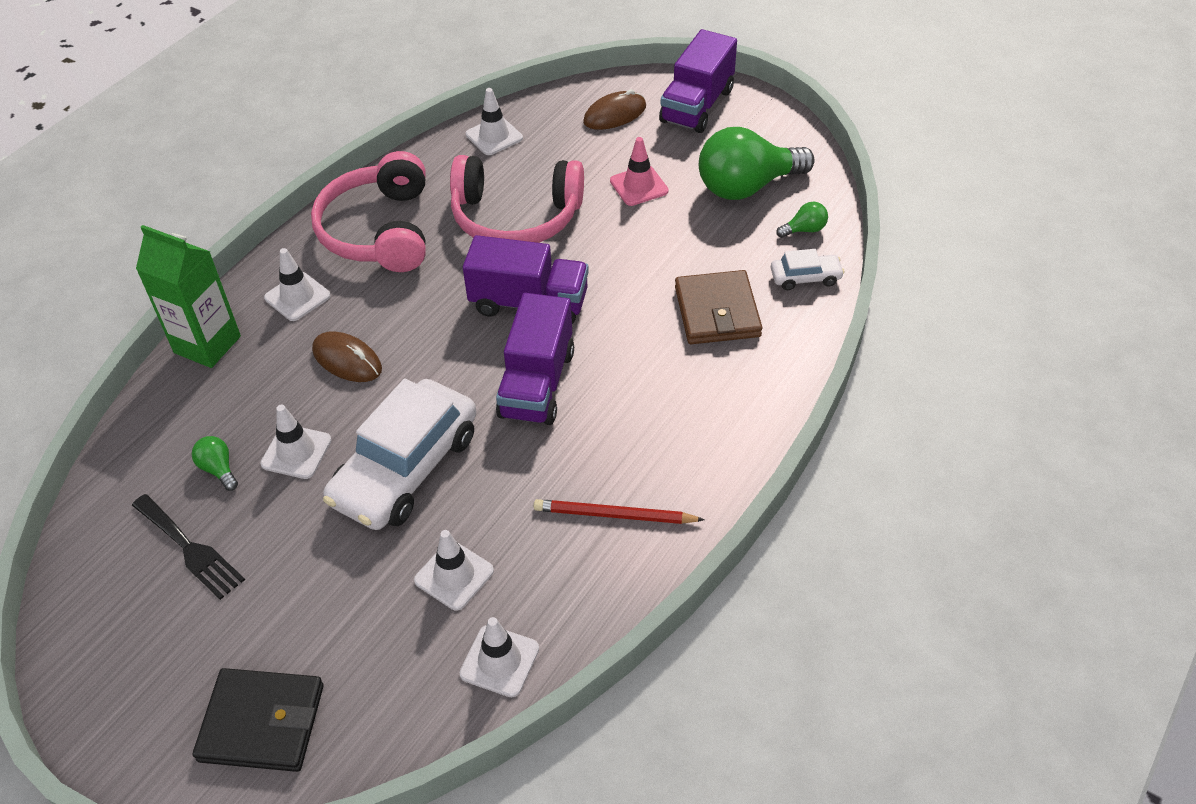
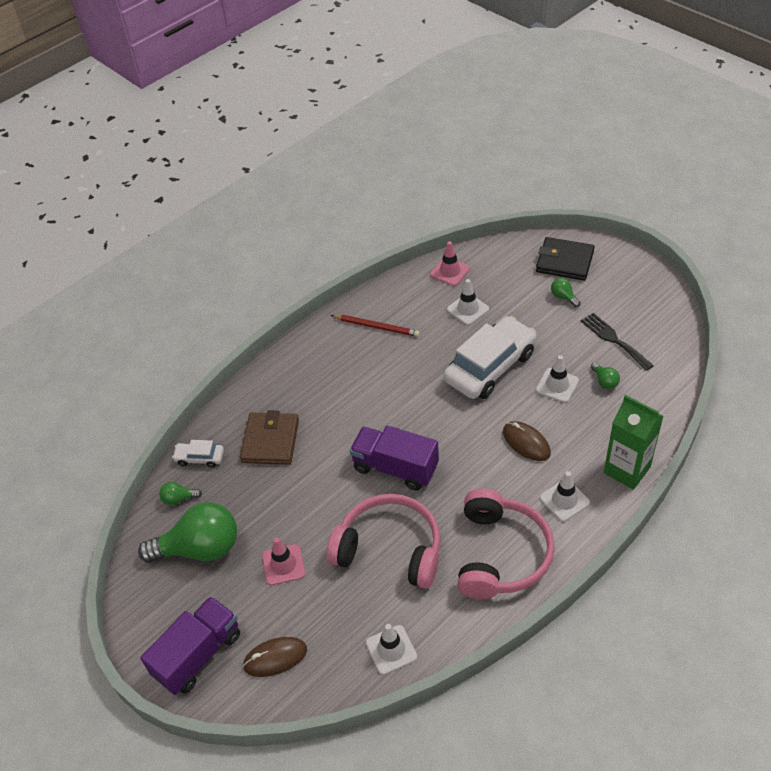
camera: 165 degrees left, 0 degrees up
white traffic cone [459,617,539,697] -> pink traffic cone [430,241,470,286]
purple truck [496,293,574,425] -> none
none -> green light bulb [551,278,581,307]

